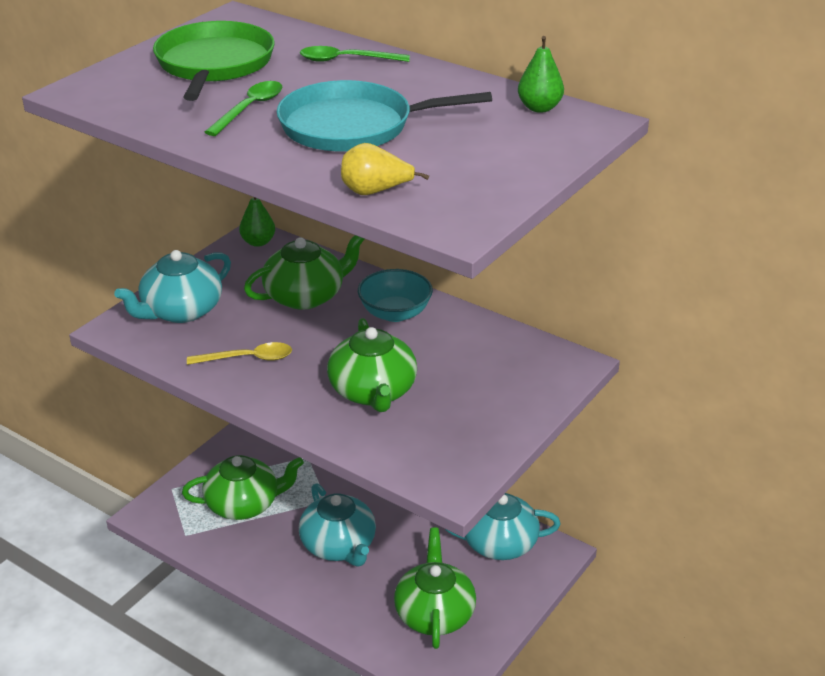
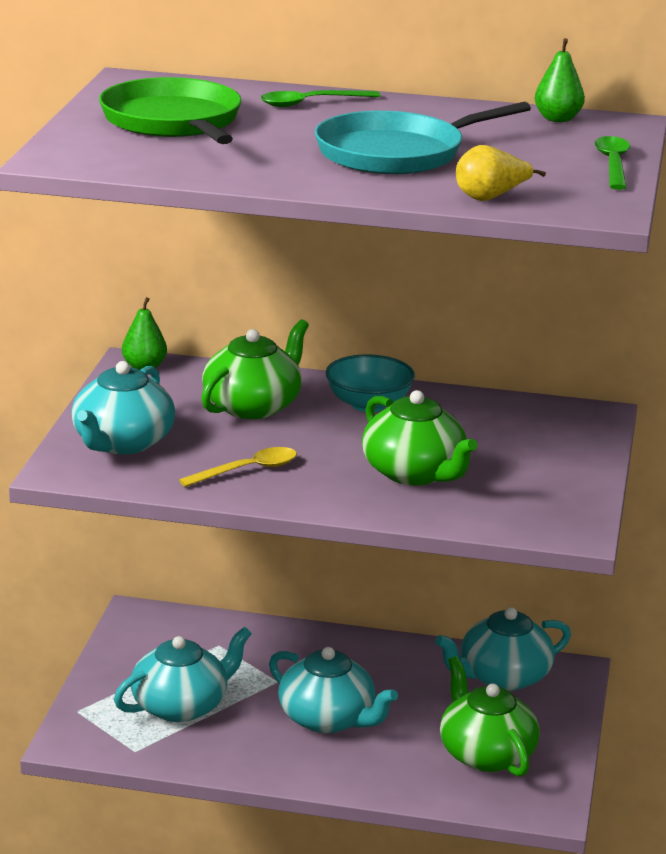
camera: 25 degrees left, 10 degrees down
green teapot [182,455,304,520] -> turquoise teapot [114,627,252,722]
green spoon [205,81,282,136] -> green spoon moved to [594,136,630,190]

